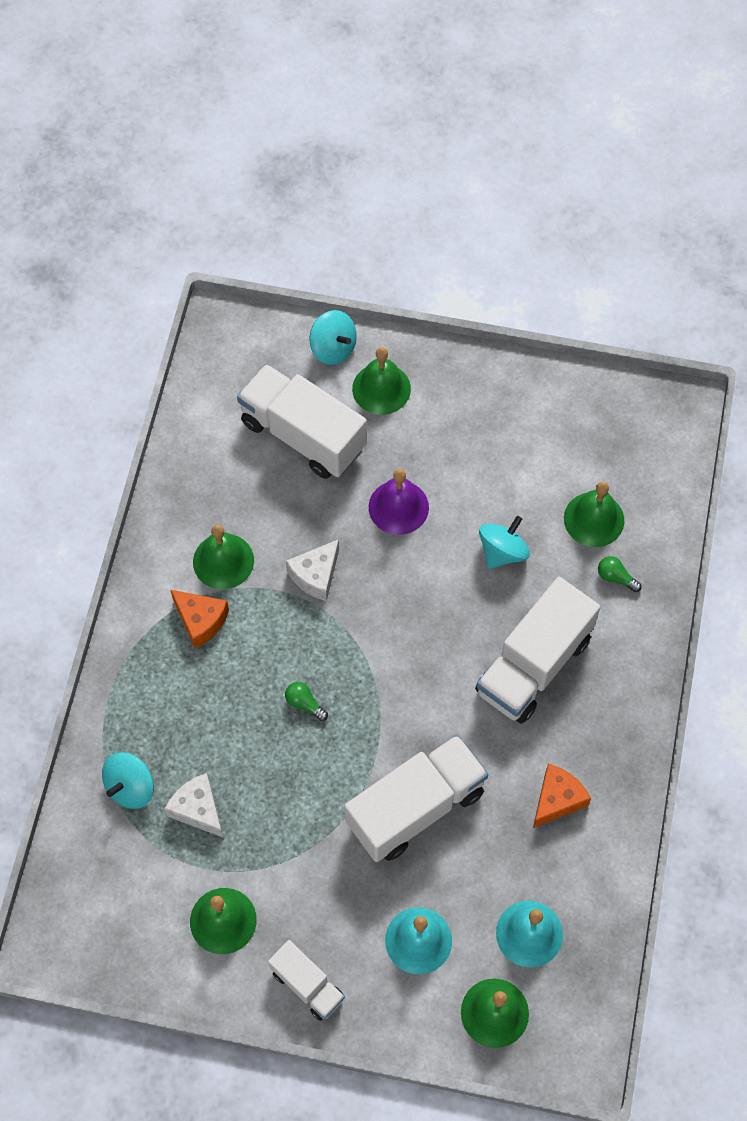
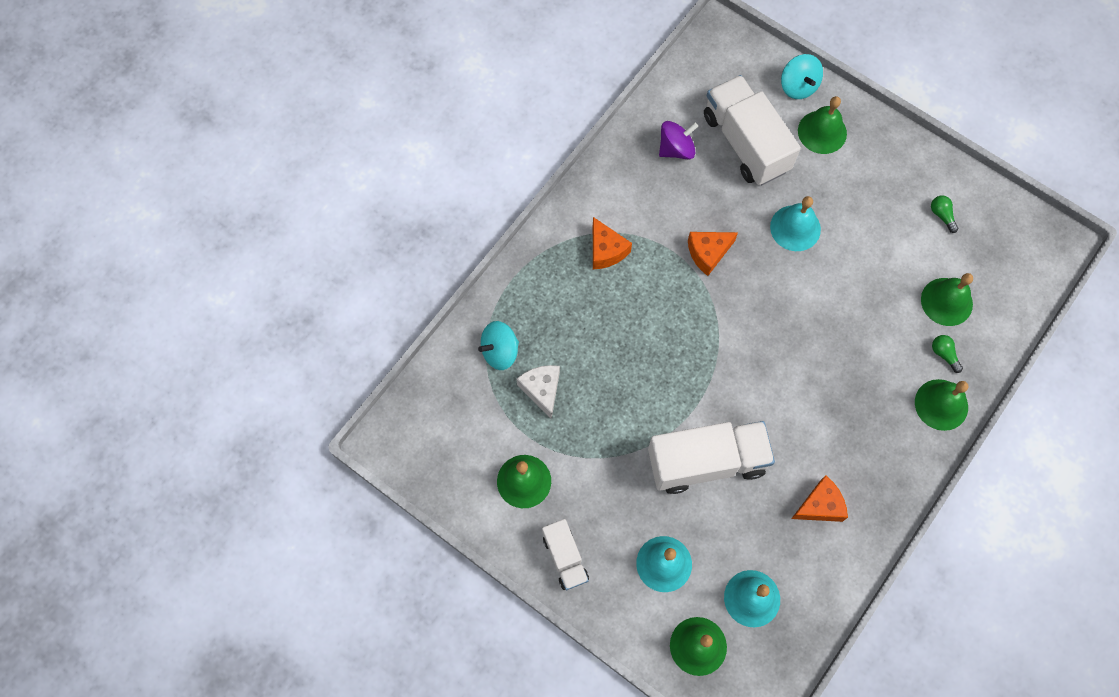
camera: 25 degrees right, 5 degrees up
green bell [193,525,254,590] -> green bell moved to [915,379,968,431]
green light bulb [285,682,328,721] -> green light bulb moved to [931,195,959,233]
white cheese [286,539,339,601] -> orange cheese [688,232,738,276]
purple bell [369,469,429,535] -> turquoise bell [770,196,821,251]
white truck [475,577,600,724] -> none
turquoise spinning top [479,516,530,569] -> none
none -> purple spinning top [659,121,698,160]

